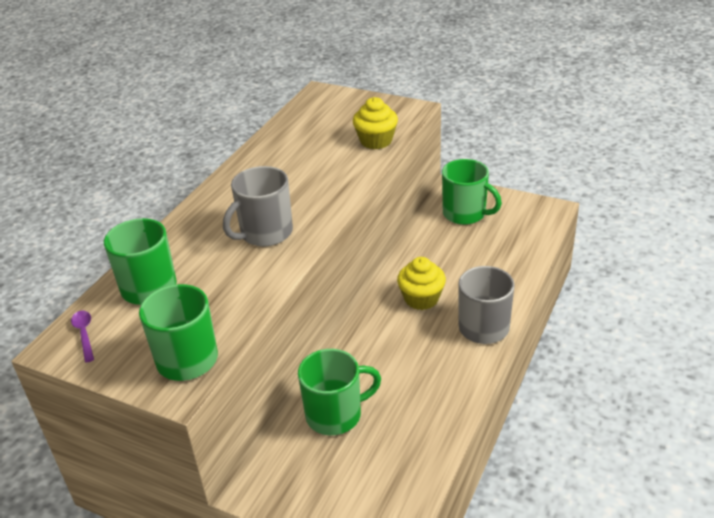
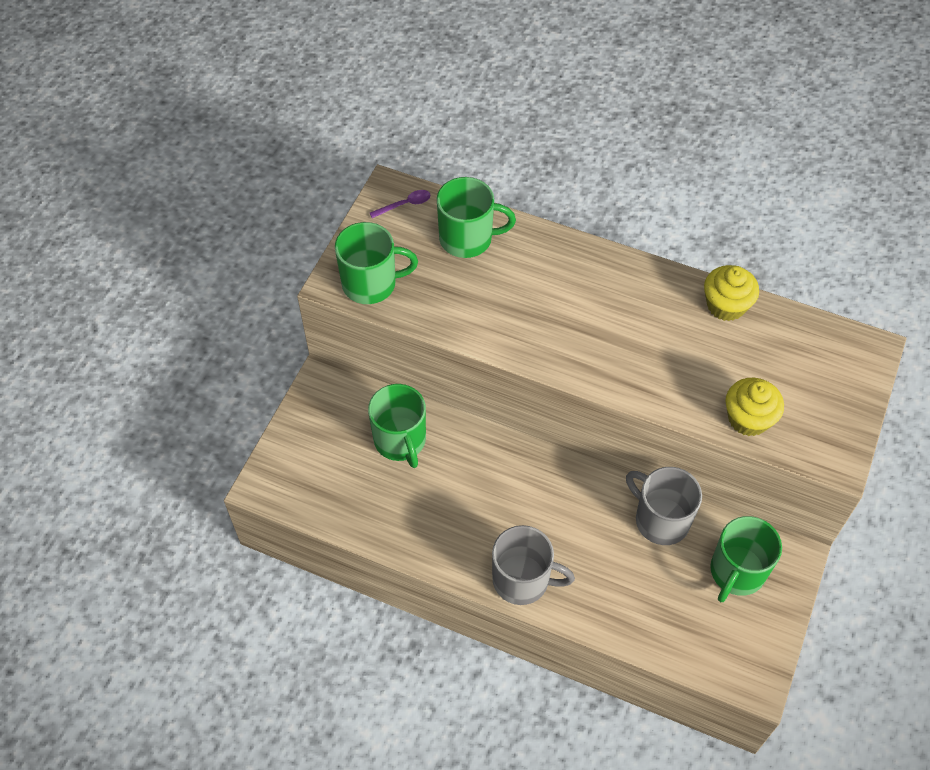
camera: 85 degrees right, 20 degrees up
grey mug [223,166,293,247] -> grey mug moved to [626,467,702,545]
yellow cupcake [397,257,446,310] -> yellow cupcake moved to [704,265,759,321]

